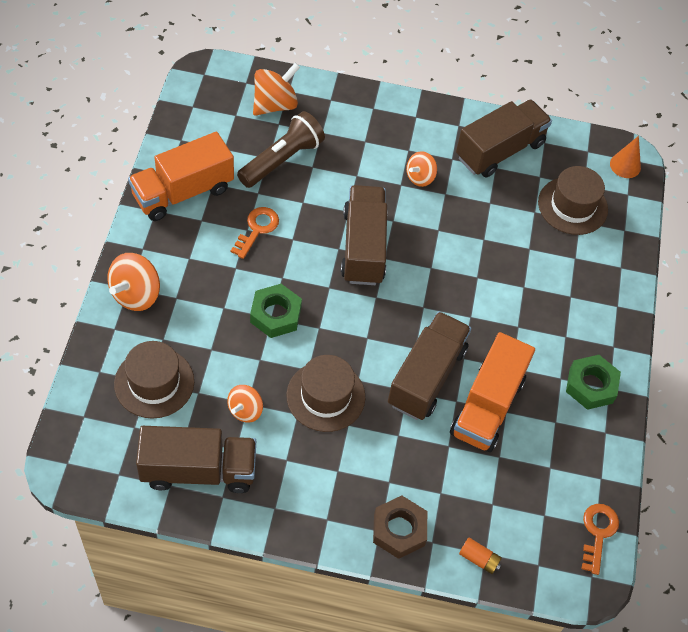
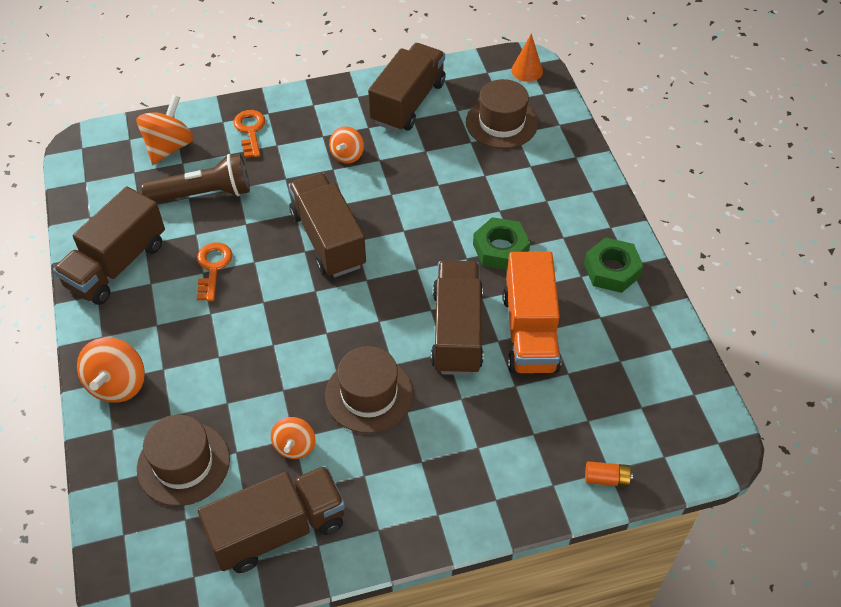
camera: 20 degrees left, 5 degrees down
orange truck [128,132,234,221] -> brown truck [53,186,165,305]
brown flashlight [237,111,325,188] -> brown flashlight turned 60 degrees clockwise [141,153,250,202]
green nut [250,284,302,338] -> green nut moved to [473,217,530,270]
brown nut [373,496,427,559] -> none
orange key [582,504,619,575] -> orange key moved to [233,110,265,158]

